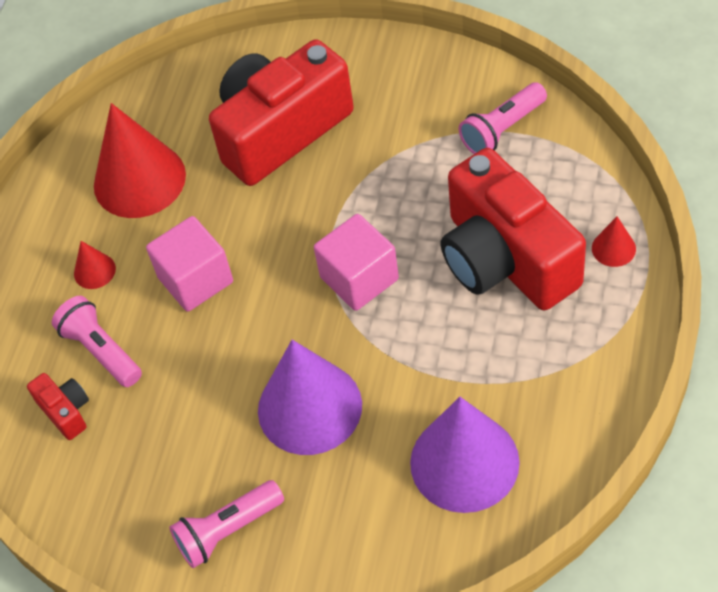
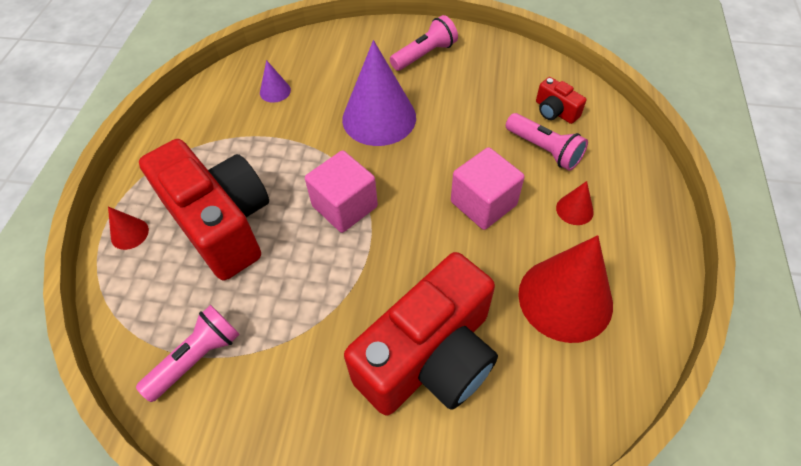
camera: 170 degrees right, 0 degrees up
purple cone [410,397,520,513] -> purple cone [260,60,291,103], size x0.44

